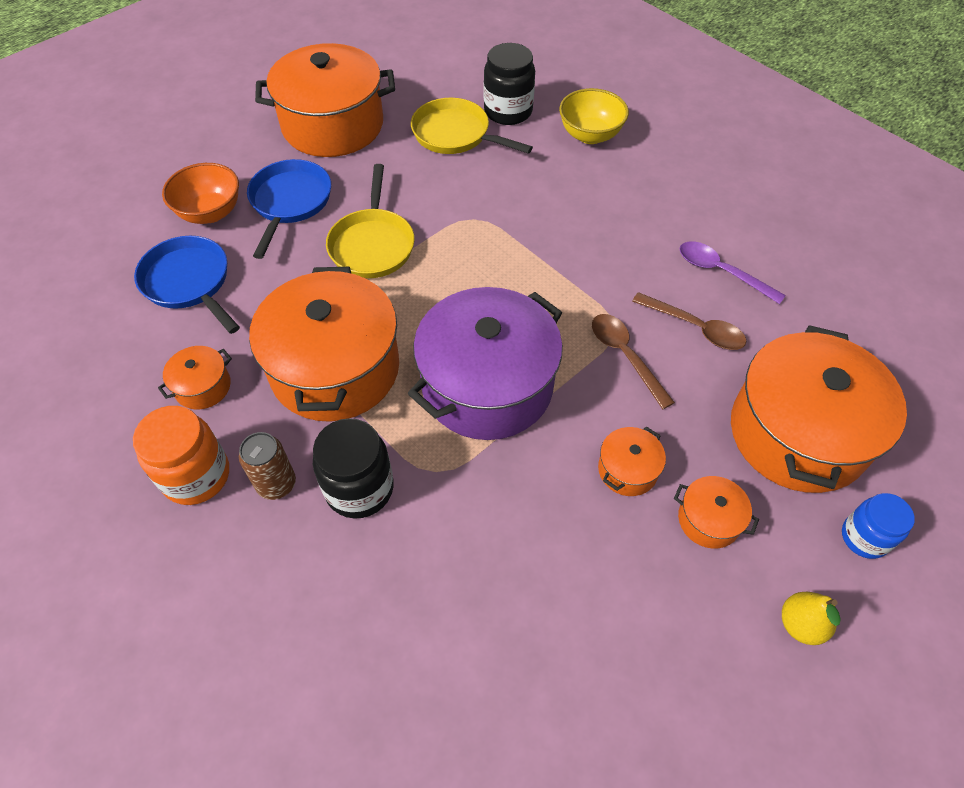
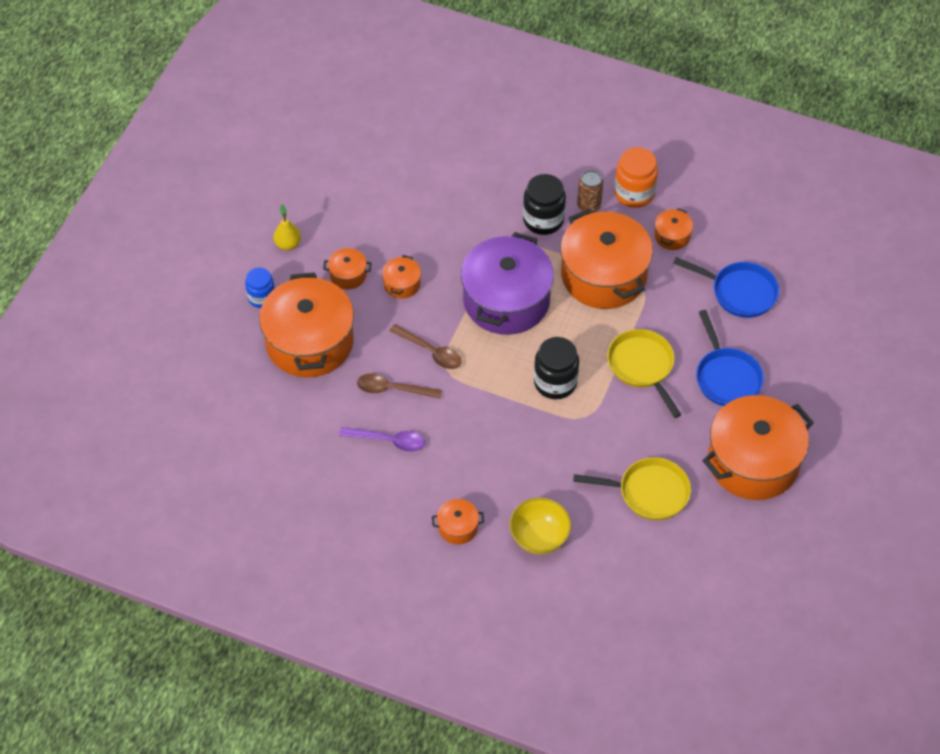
camera: 155 degrees right, 0 degrees up
orange bowl [162,163,239,224] -> none
black jar [484,43,535,125] -> black jar moved to [534,337,579,399]
none -> orange pot [432,499,484,544]

